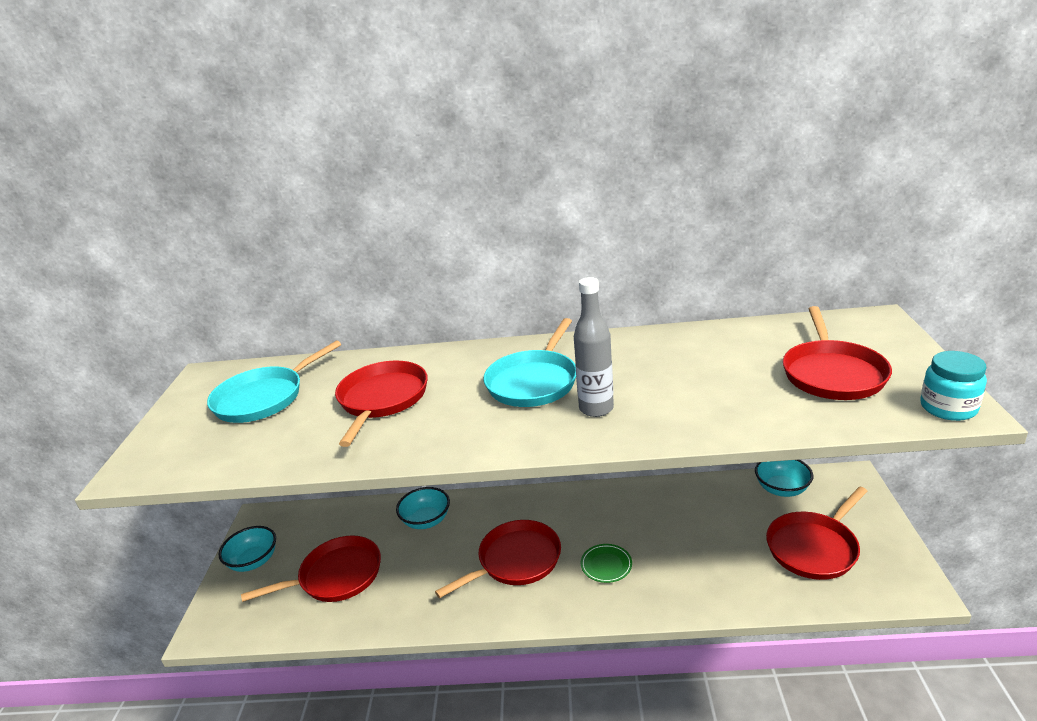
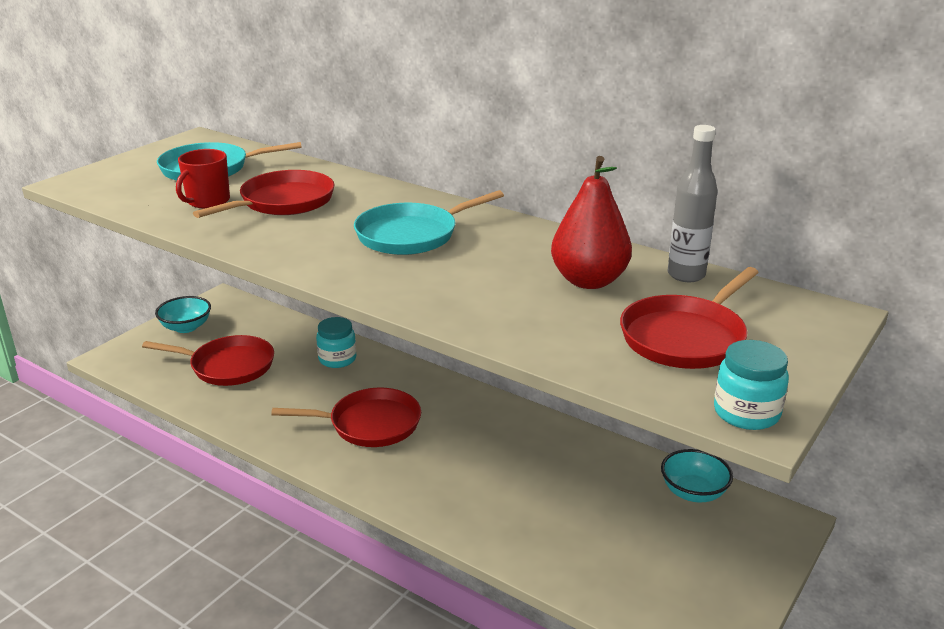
camera: 30 degrees right, 0 degrees up
turquoise bowl [396,487,450,529] -> turquoise jar [316,317,356,368]
grey bottle [574,277,614,417] -> grey bottle moved to [667,125,718,282]
green plate [581,544,632,583] -> none
red pan [766,487,868,580] -> none
none -> red mug [176,149,230,208]
none -> red pear [551,156,632,289]

